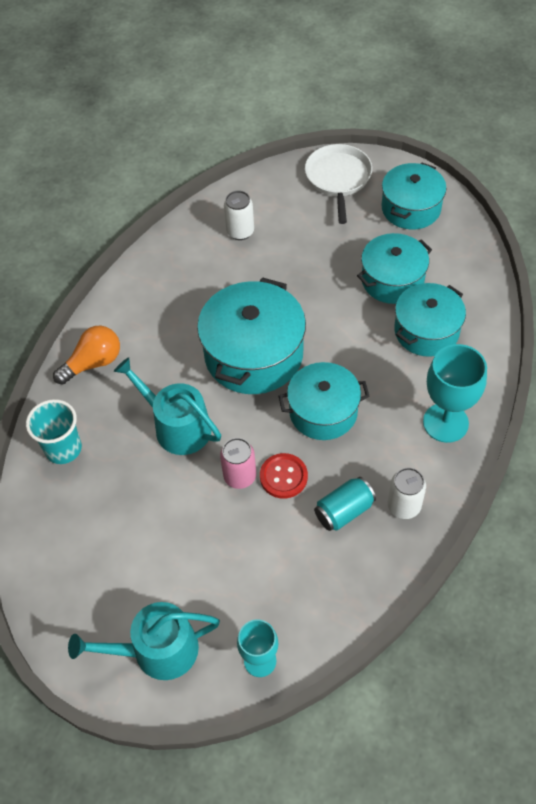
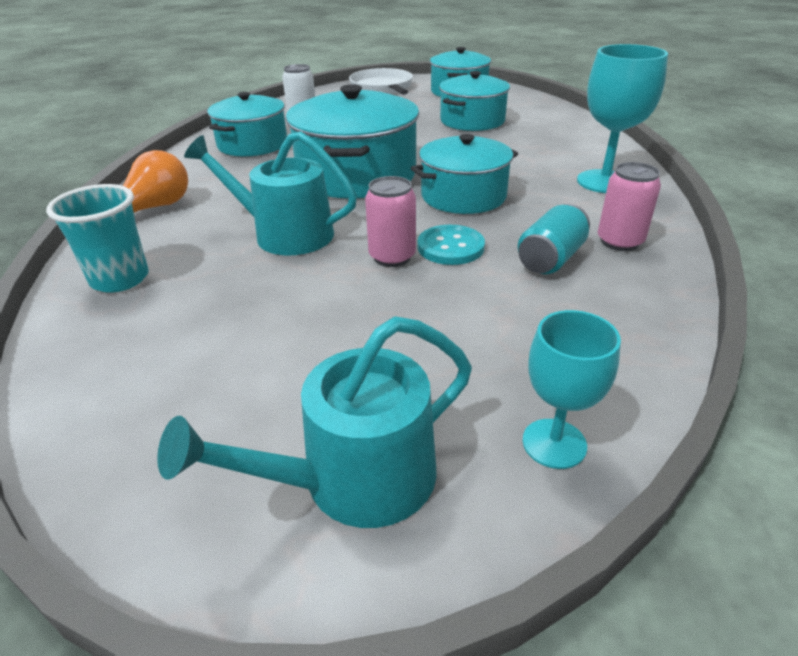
camera: 20 degrees left, 20 degrees down
red button [260,453,308,499] -> turquoise button [418,225,485,265]
white can [388,468,426,519] -> pink can [598,162,661,251]
turquoise pot [394,283,466,357] -> turquoise pot moved to [207,92,287,157]

